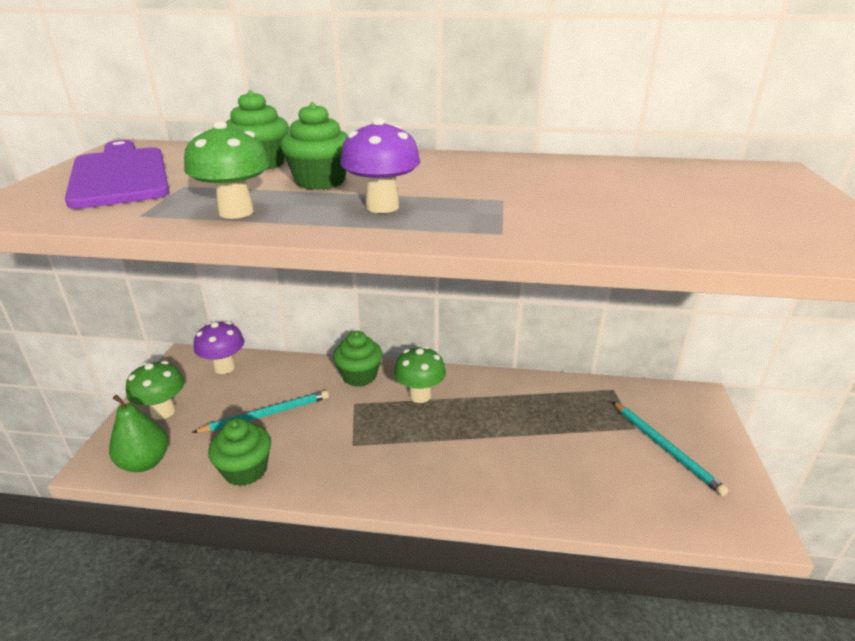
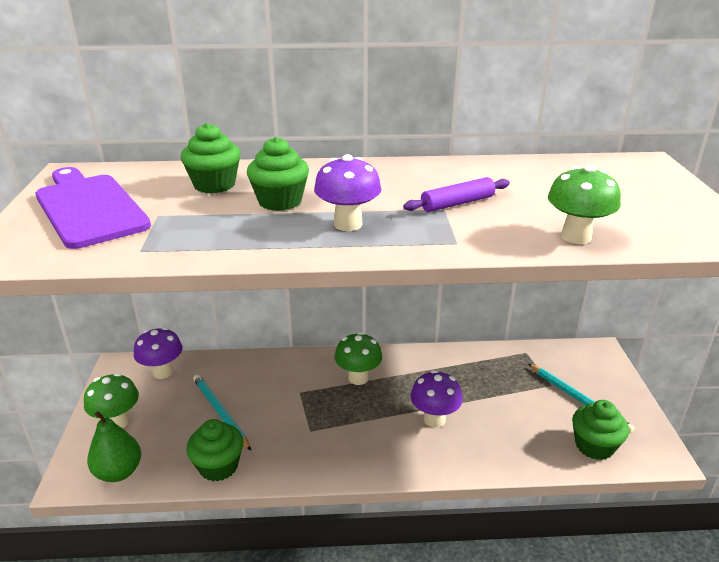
camera: 10 degrees left, 0 degrees up
green mushroom [184,121,270,219] -> green mushroom moved to [548,165,621,244]
turquoise pencil [192,390,329,433] -> turquoise pencil turned 90 degrees counterclockwise [193,374,251,451]
green cupcake [333,331,382,387] -> green cupcake moved to [572,400,629,460]
none -> purple rolling pin [403,177,510,212]
none -> purple mushroom [410,370,463,428]

